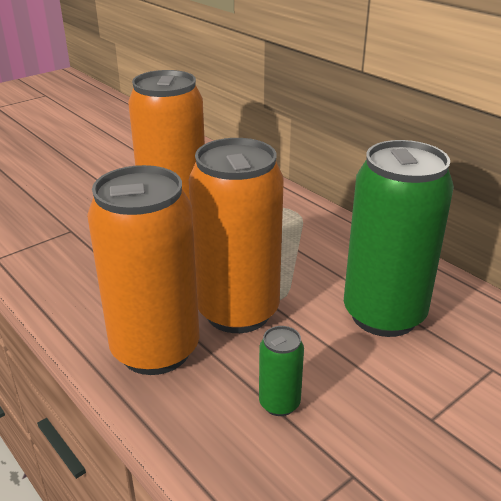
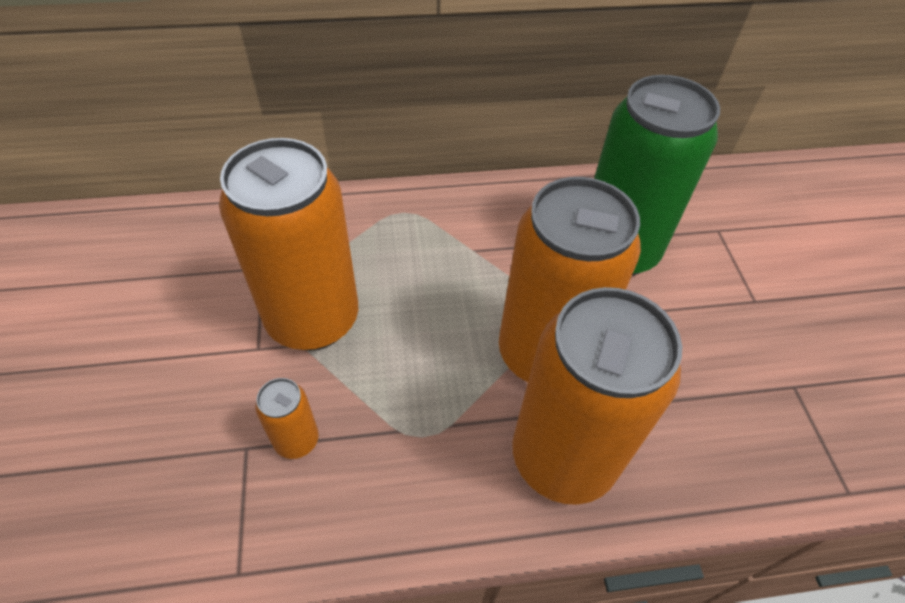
camera: 60 degrees left, 20 degrees up
green can [259,326,304,416] -> none
none -> orange can [255,378,319,459]

